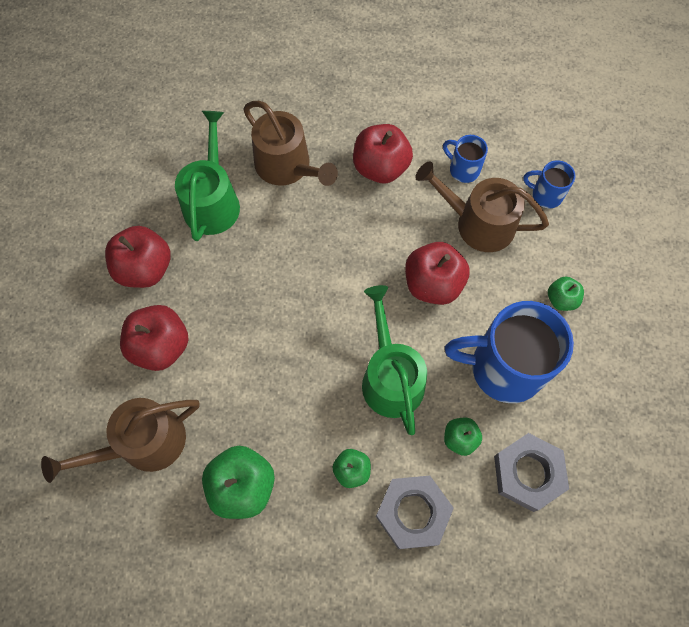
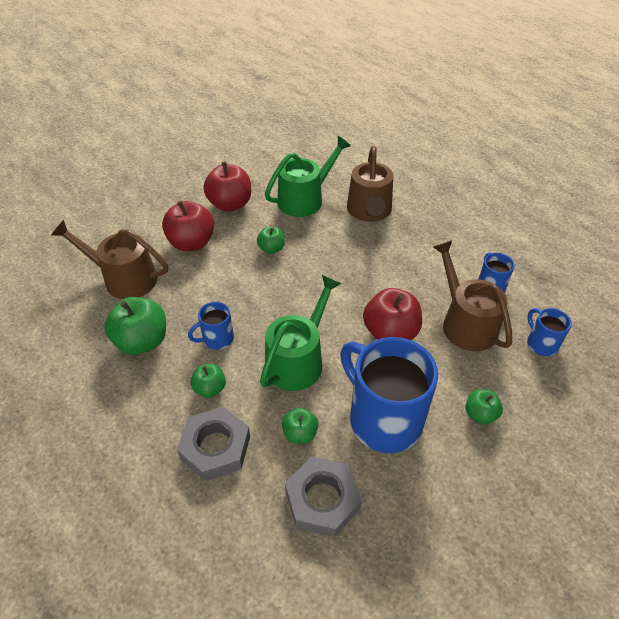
camera: 45 degrees right, 20 degrees down
red apple [353,124,413,183] -> none
none -> blue mug [188,302,234,350]
none -> green apple [257,226,285,254]

